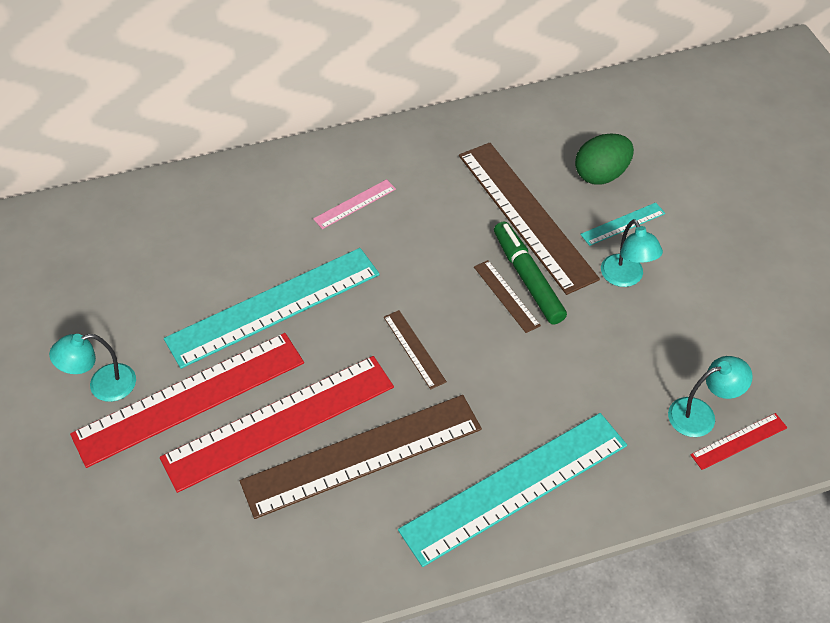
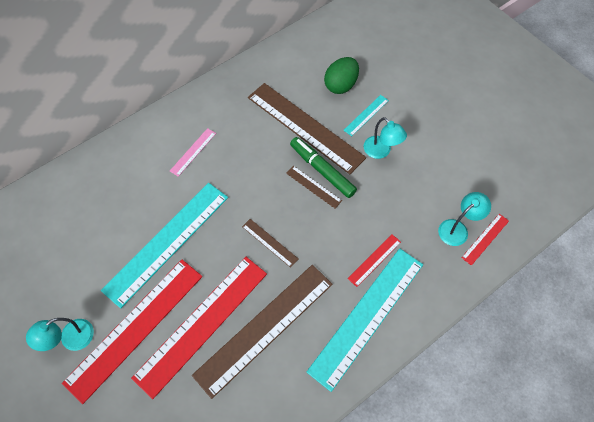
camera: 20 degrees left, 10 degrees up
none -> red ruler [348,235,401,287]

